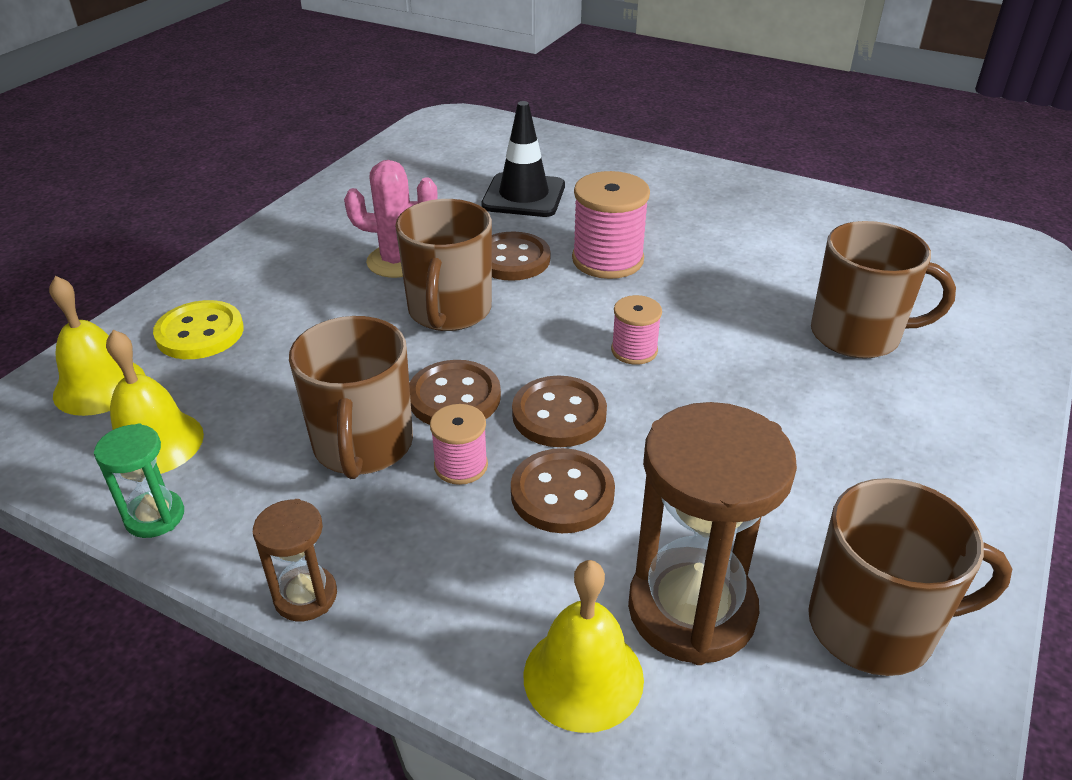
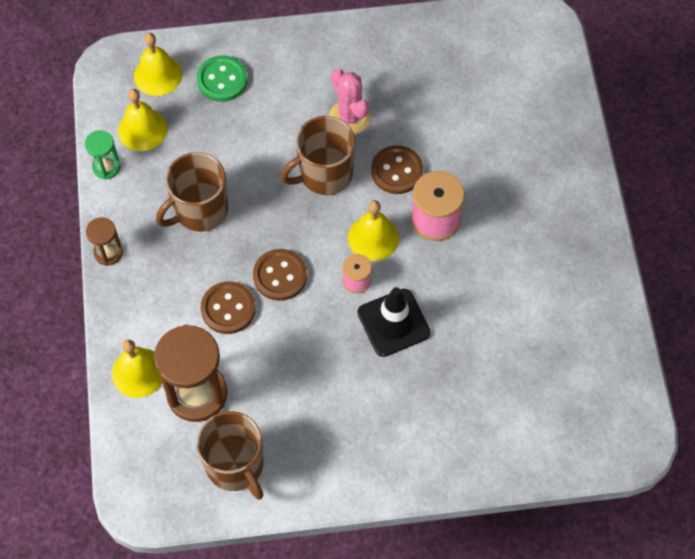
camera: 55 degrees right, 25 degrees up
yellow button [153,300,244,359] -> green button [197,55,248,102]
brown button [409,360,501,425] -> none
pink spool [430,404,488,485] -> none
black traffic cone [481,101,565,217] -> black traffic cone moved to [357,287,431,357]
brown mug [811,221,956,359] -> none
none -> yellow bell [348,200,399,261]

